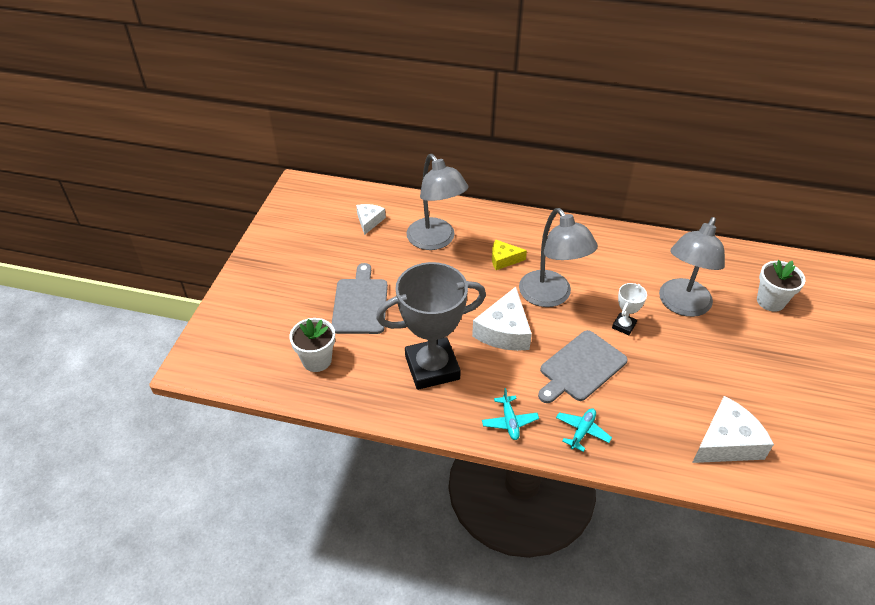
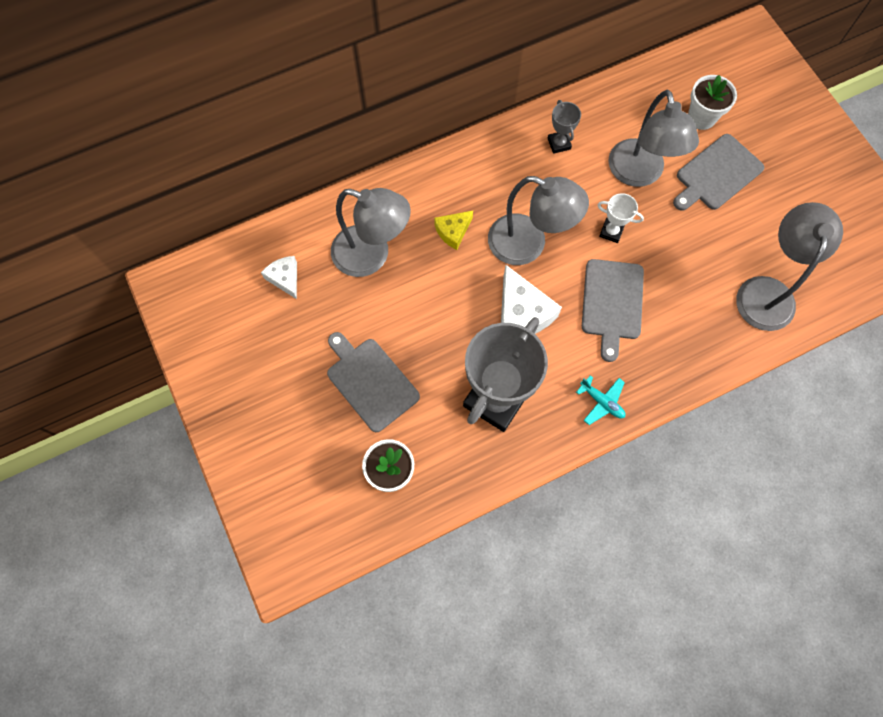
camera: 40 degrees left, 25 degrees up
turquoise plane [556,408,612,452] -> none
white trophy [612,283,647,335] -> white trophy turned 60 degrees counterclockwise [598,193,644,243]
white cheese [692,396,774,463] -> grey lamp [736,202,843,331]
none -> grey trophy [548,100,581,154]
none -> grey cutting board [673,134,764,211]

